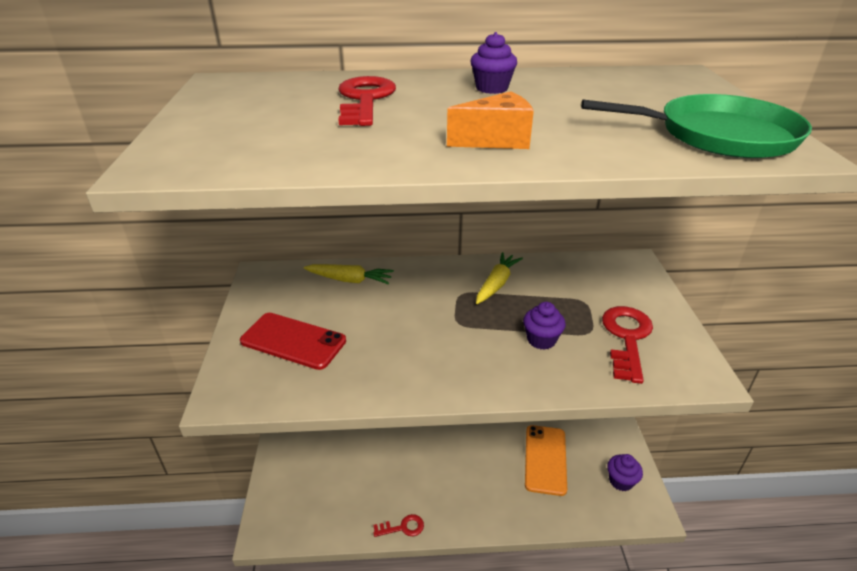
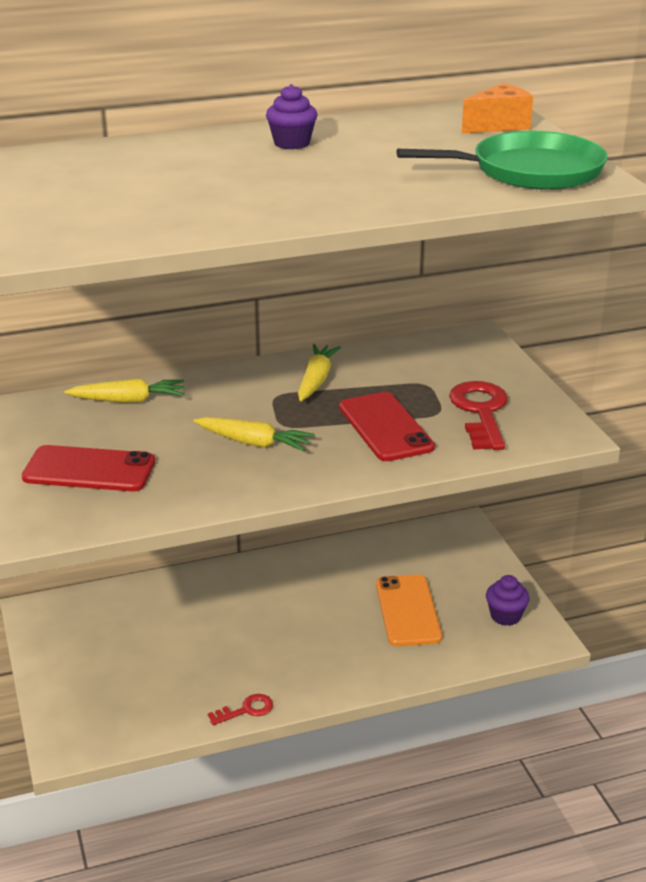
camera: 15 degrees left, 5 degrees down
red key [338,76,396,126] -> none
orange cheese [447,91,534,149] -> orange cheese moved to [462,83,533,133]
purple cupcake [523,302,566,350] -> red phone [339,392,435,461]
none -> yellow carrot [193,417,315,451]

